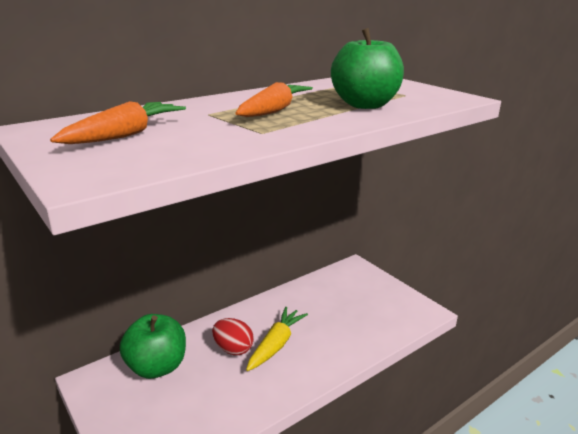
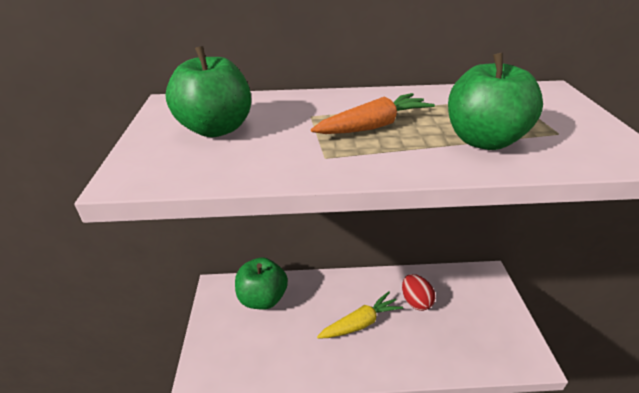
camera: 35 degrees right, 10 degrees up
orange carrot [50,101,186,144] -> green apple [165,46,251,137]
red egg [212,318,254,355] -> red egg moved to [402,274,435,311]

